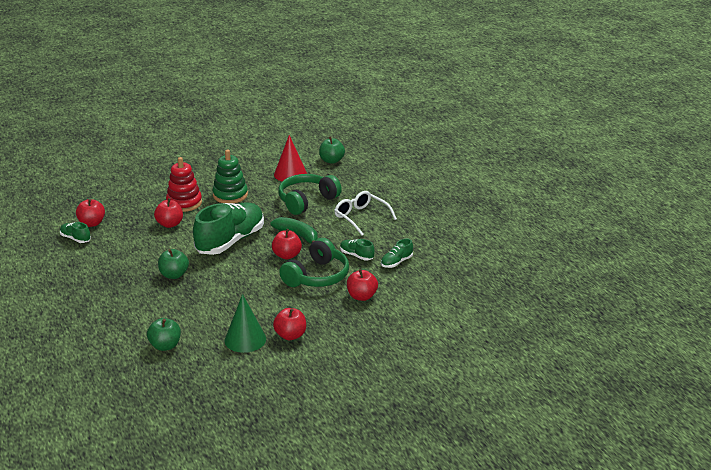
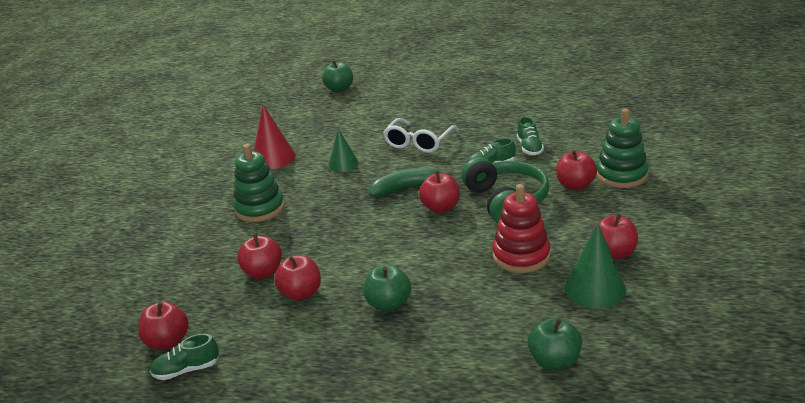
camera: 50 degrees left, 0 degrees up
red stacking toy [166,157,202,212] -> red stacking toy moved to [492,184,550,273]
green shoe [193,202,264,255] -> none
green headphones [278,174,342,215] -> green cone [329,128,358,172]
green apple [319,137,345,164] -> green apple moved to [322,60,353,92]
white glasses [334,191,397,235] -> white glasses turned 60 degrees counterclockwise [383,118,459,153]
none -> red apple [274,255,321,301]
none -> green stacking toy [596,108,649,188]

